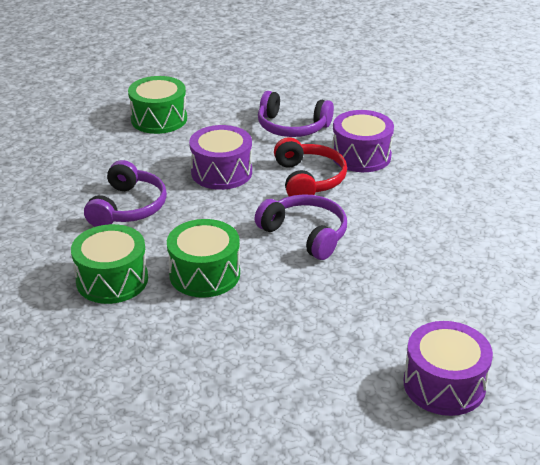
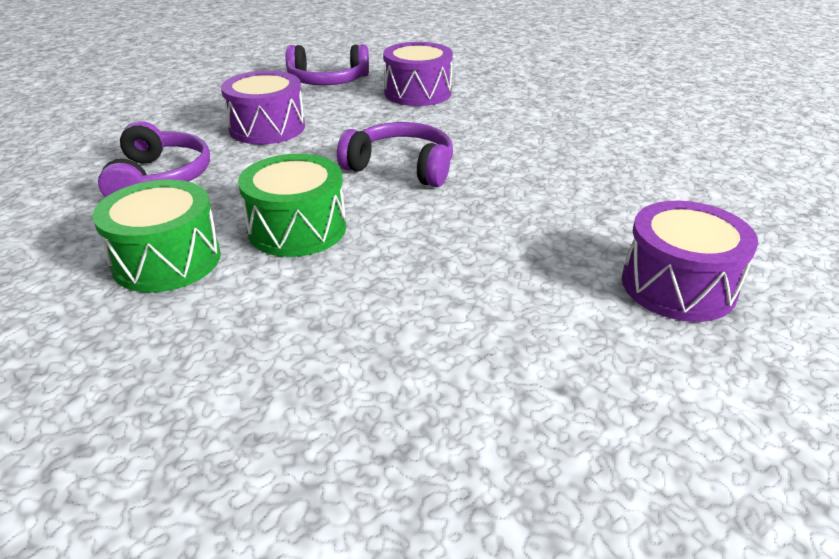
camera: 20 degrees left, 0 degrees up
green drum [128,76,187,134] -> none
red headphones [274,137,347,197] -> none

